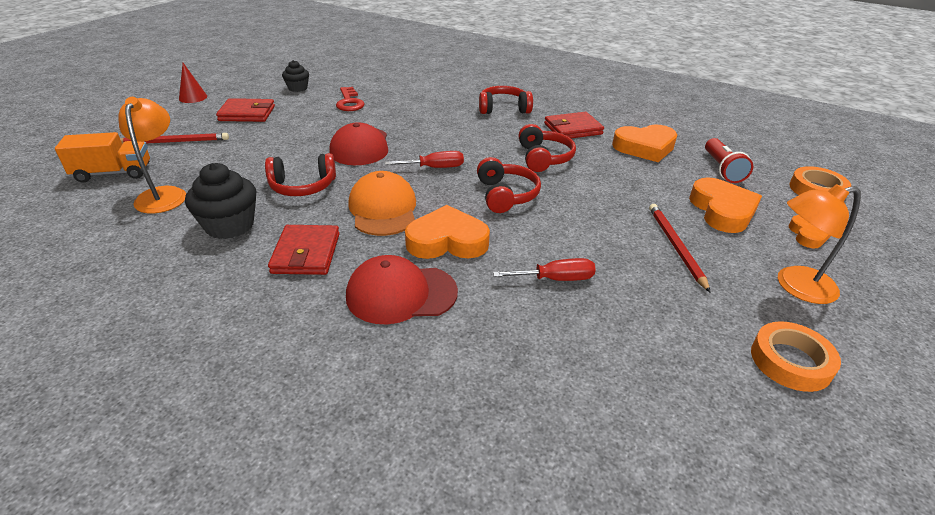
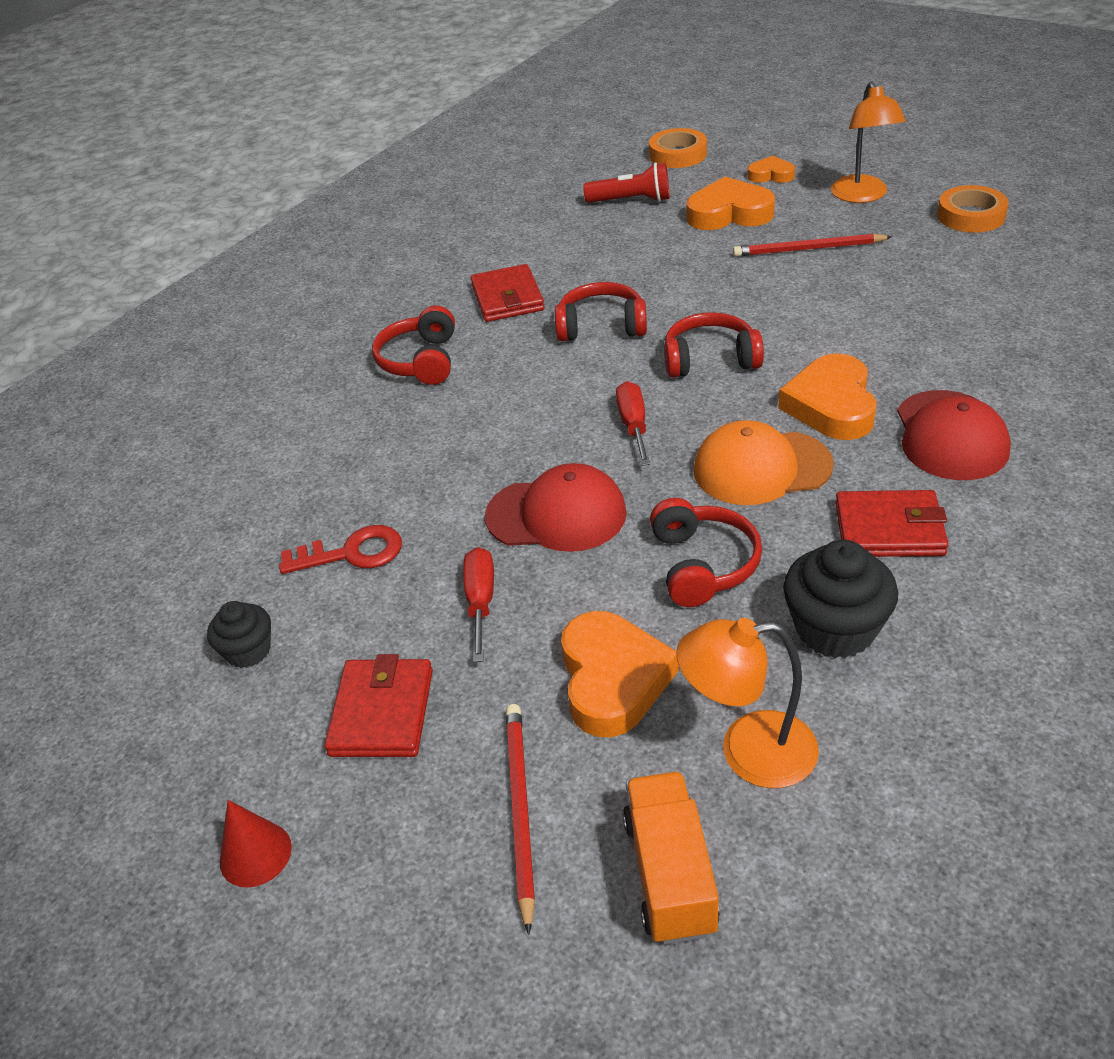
camera: 80 degrees left, 5 degrees up
red screwdriver [493,258,596,281] -> red screwdriver moved to [463,547,494,662]
orange heart [612,125,678,162] -> orange heart moved to [561,611,678,737]

